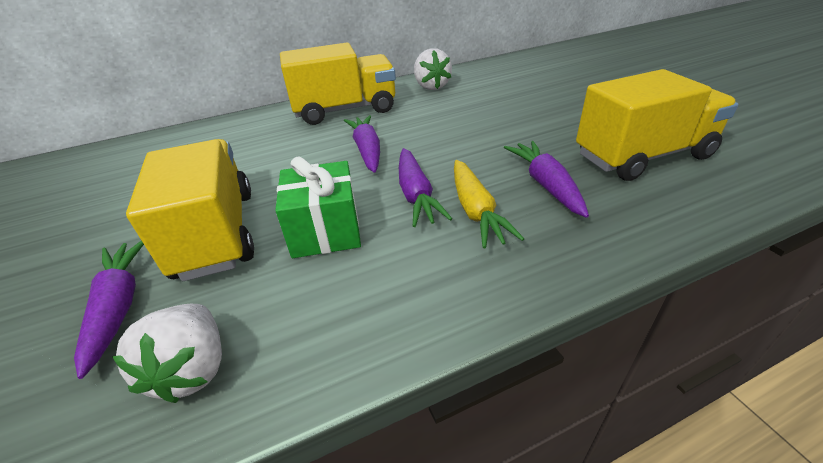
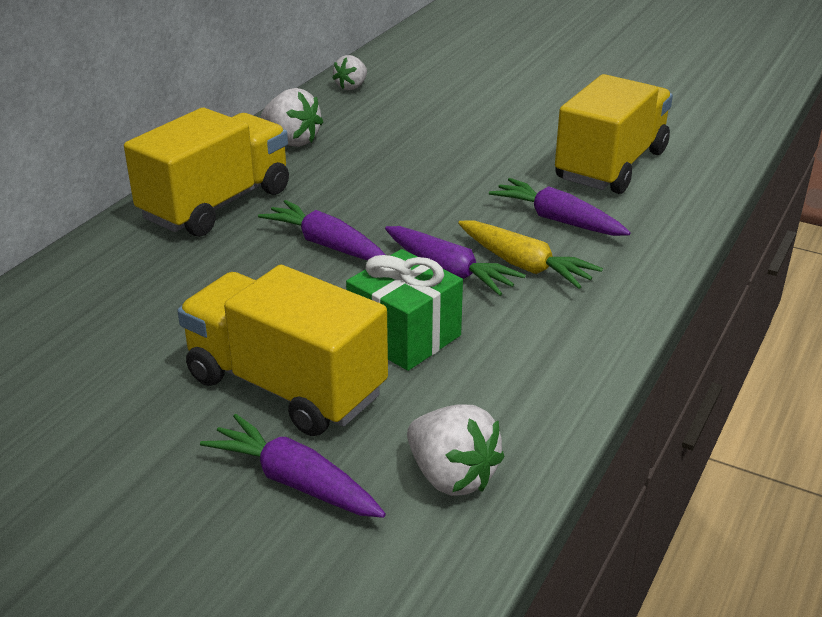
camera: 40 degrees left, 5 degrees down
none -> white strawberry [332,55,367,90]

